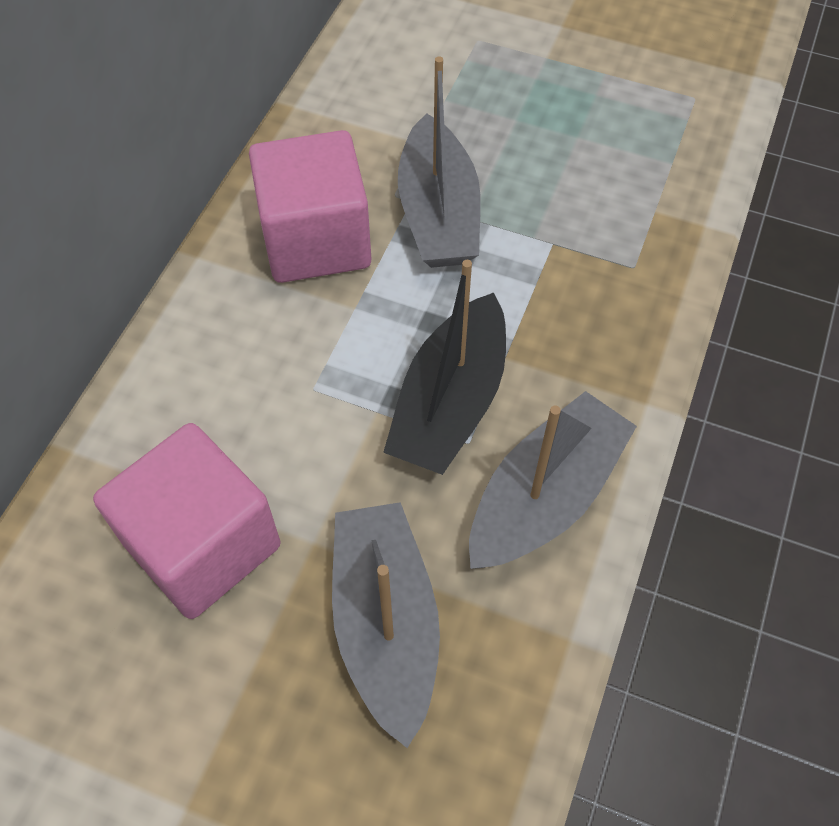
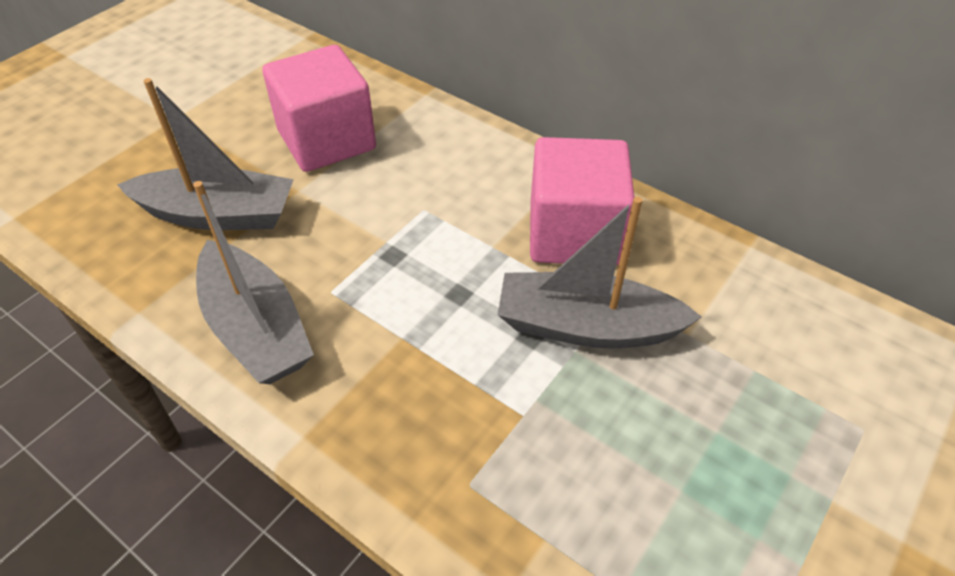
camera: 105 degrees right, 10 degrees down
black boat [383,260,506,475] -> none

